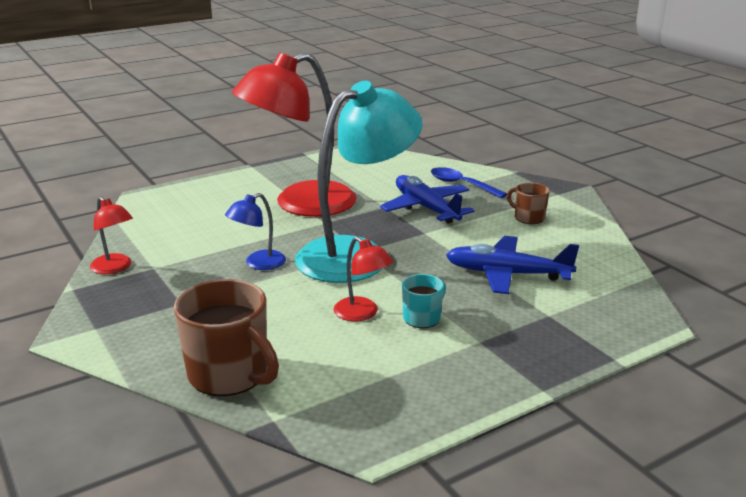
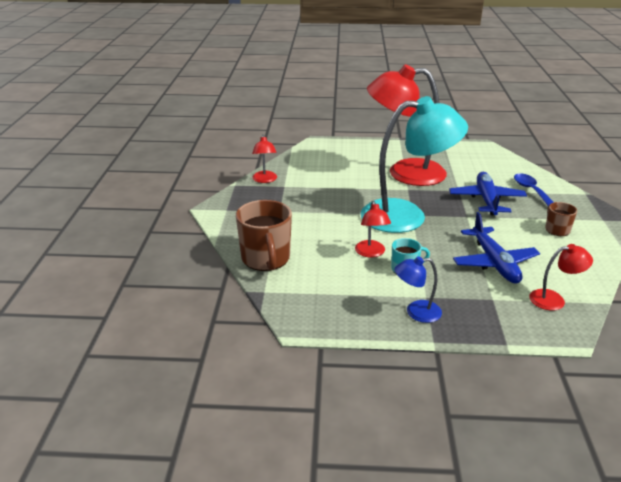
camera: 35 degrees right, 5 degrees up
blue lamp [225,193,286,270] -> blue lamp moved to [395,256,442,323]
blue plane [446,236,579,294] -> blue plane turned 150 degrees counterclockwise [453,212,540,284]
none -> red lamp [529,244,593,311]

